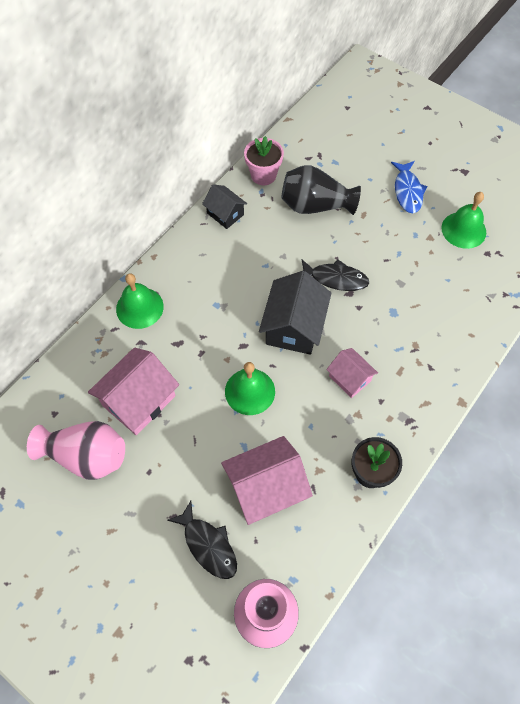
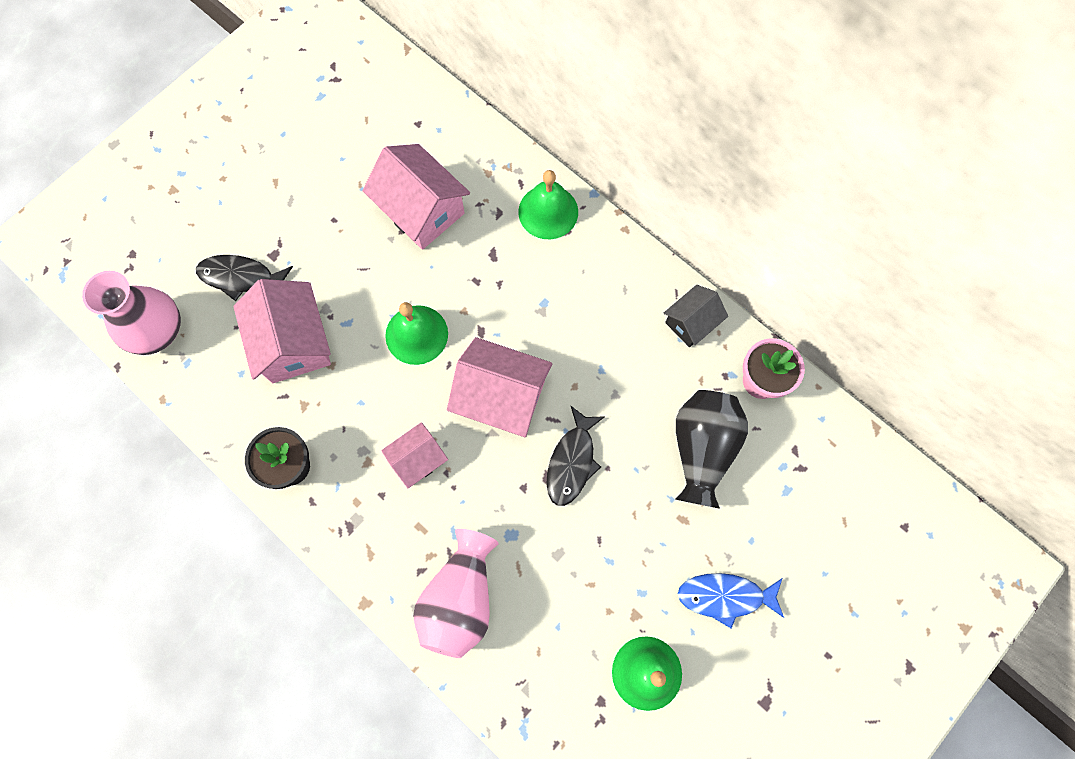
camera: 95 degrees right, 10 degrees up
pink vase [27,421,125,480] -> pink vase moved to [413,529,498,658]
black fish [167,501,237,579] -> black fish turned 45 degrees clockwise [196,255,293,301]
black house [259,271,332,355] -> pink house [447,337,552,437]

